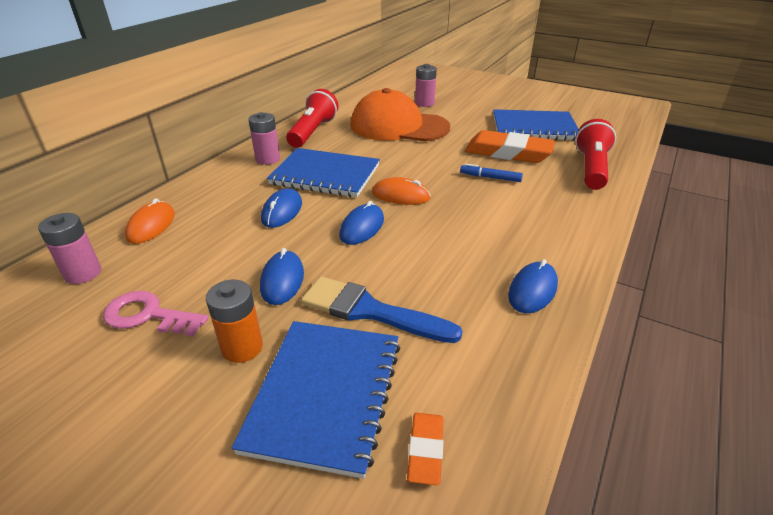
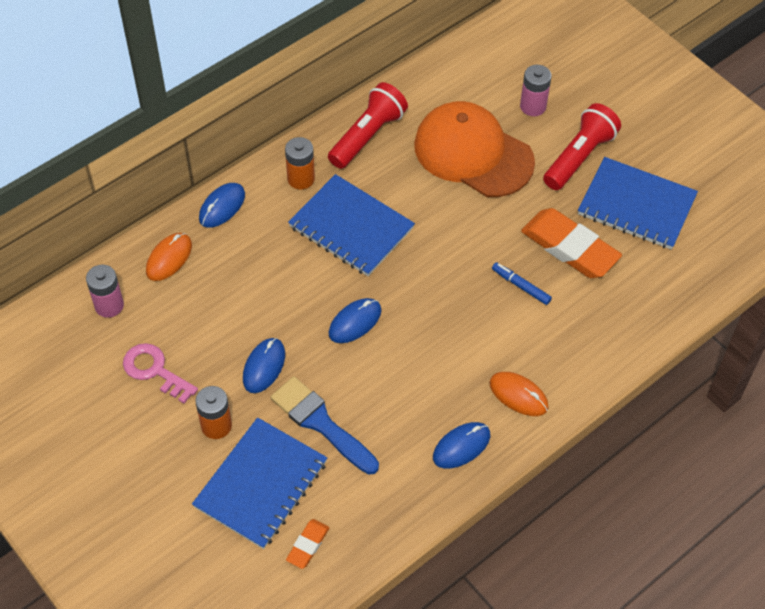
camera: 20 degrees right, 20 degrees up
pink battery [248,112,280,165] -> orange battery [285,137,315,189]
blue mouse [261,188,302,228] -> blue mouse moved to [199,183,245,228]
orange mouse [372,177,431,205] -> orange mouse moved to [490,372,548,416]
red flashlight [575,119,616,190] -> red flashlight moved to [543,103,621,190]

